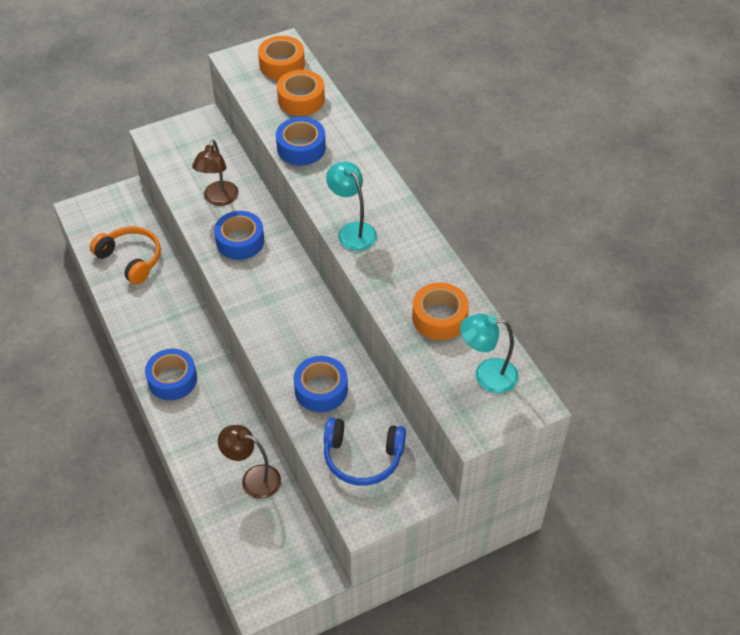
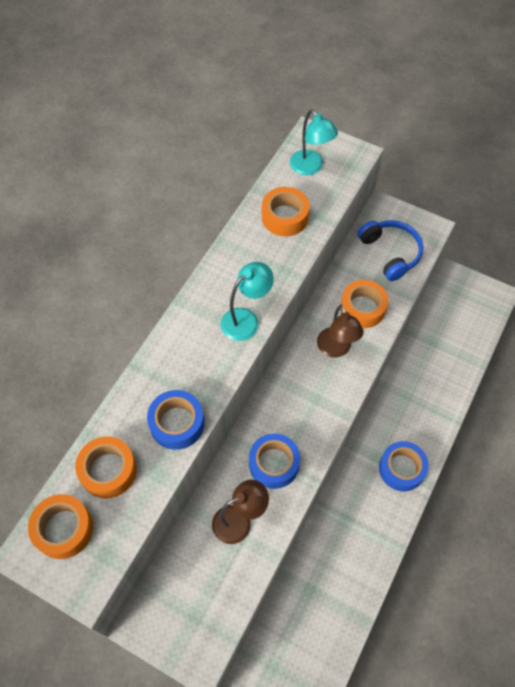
camera: 125 degrees left, 10 degrees up
orange headphones [90,226,161,285] -> none
brown lamp [218,425,281,499] -> brown lamp moved to [317,305,364,358]
blue tape [293,356,348,412] -> orange tape [341,280,388,328]
turquoise lamp [326,161,377,251] -> turquoise lamp turned 150 degrees counterclockwise [221,262,274,341]

